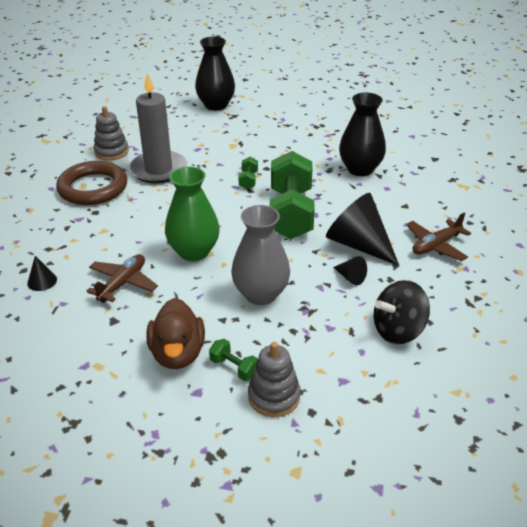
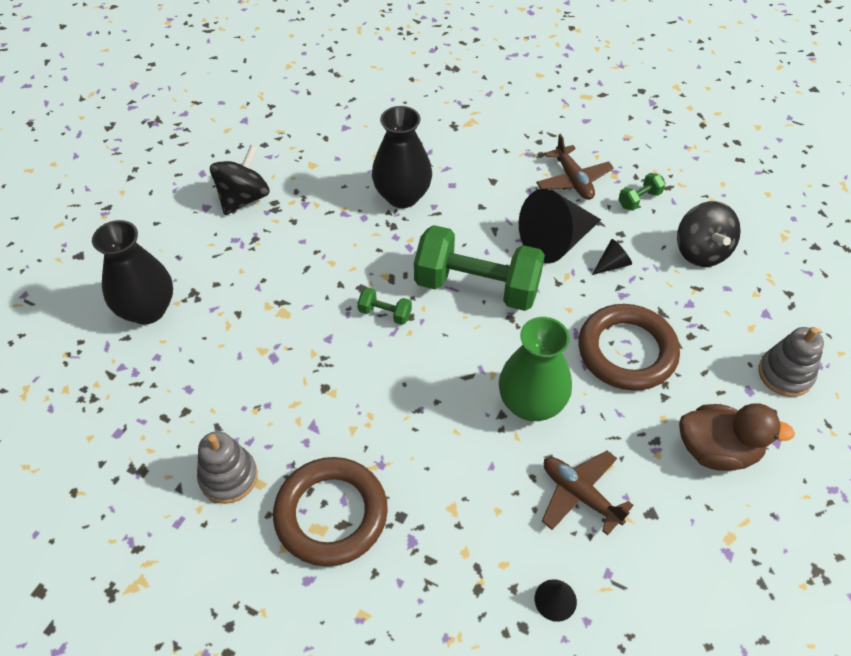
camera: 75 degrees left, 15 degrees up
grey candle [129,73,187,184] -> none
green dumbbell [209,339,258,381] -> green dumbbell moved to [618,173,665,211]
grey vase [231,205,290,305] -> brown ring [578,304,680,391]
none -> black spinning top [210,145,270,215]

